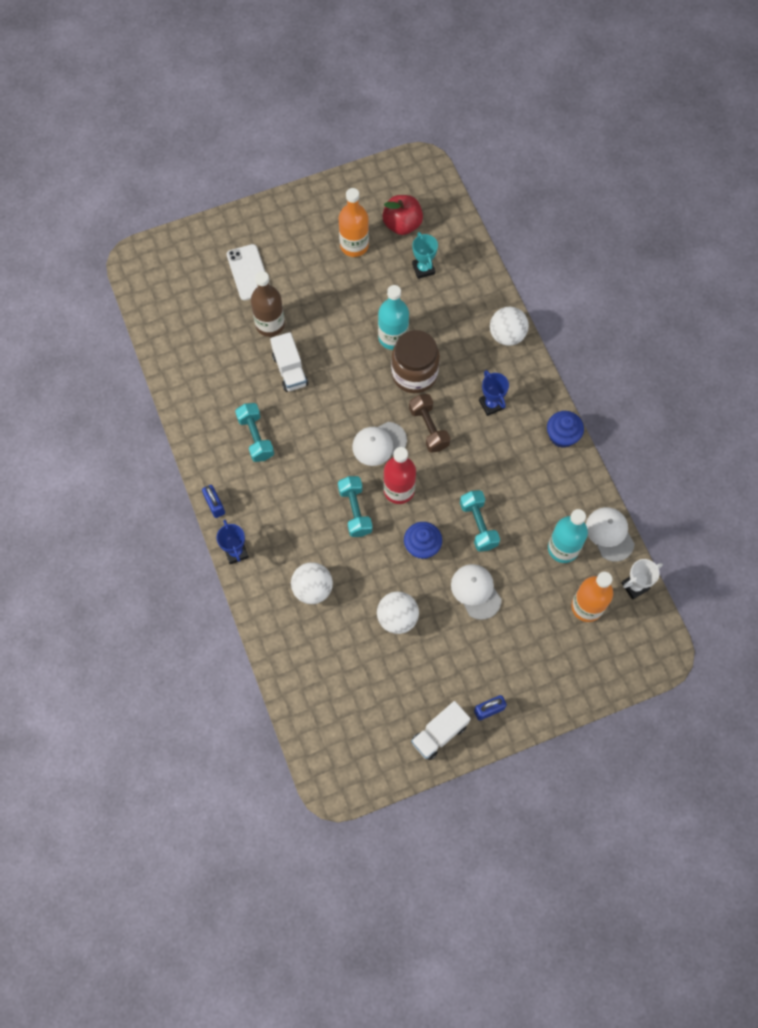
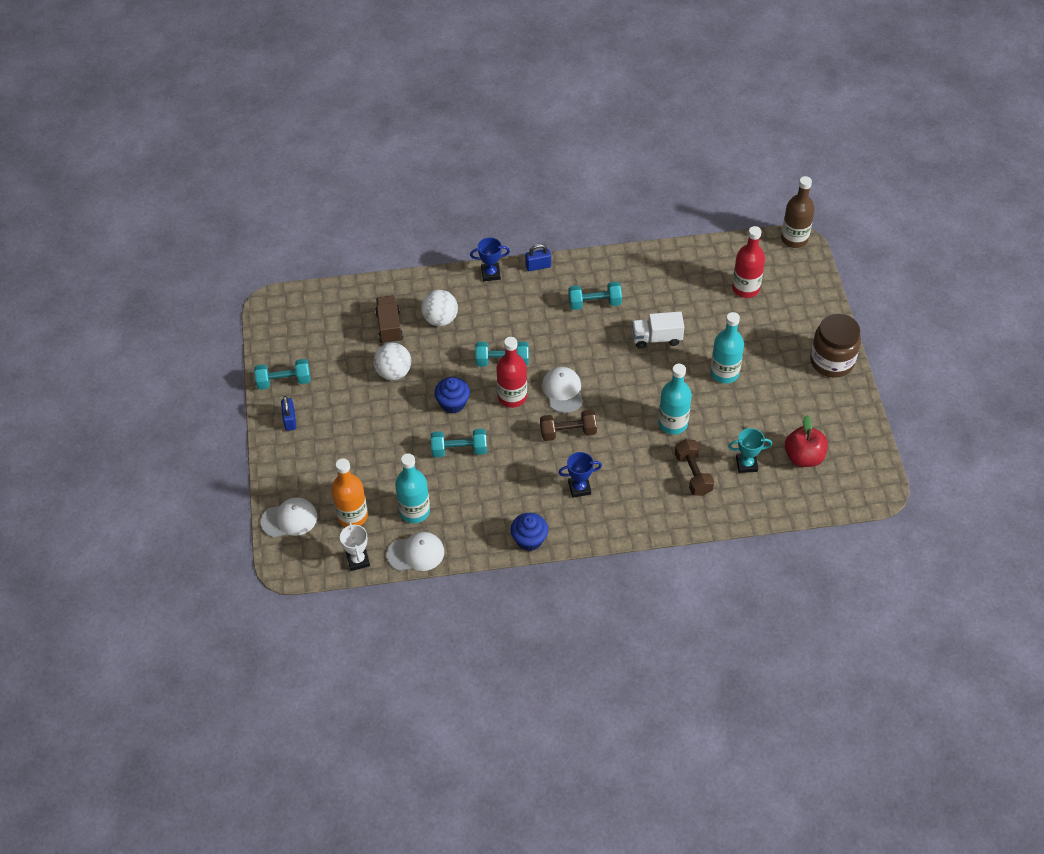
camera: 105 degrees right, 15 degrees down
white phone [227,244,270,300] -> none
brown bottle [251,271,285,337] -> brown bottle moved to [781,176,815,248]
orange bottle [339,188,369,257] -> none
brown jar [391,330,440,393] -> brown jar moved to [810,314,861,378]
white truck [411,701,471,760] -> turquoise dumbbell [254,359,311,390]
white cap [451,564,502,620] -> white cap moved to [261,497,317,538]
white ball [490,307,529,346] -> none
none -> brown truck [375,295,403,344]
none -> brown dumbbell [674,439,714,496]
none -> turquoise bottle [710,312,744,383]
none -> red bottle [732,226,765,298]

